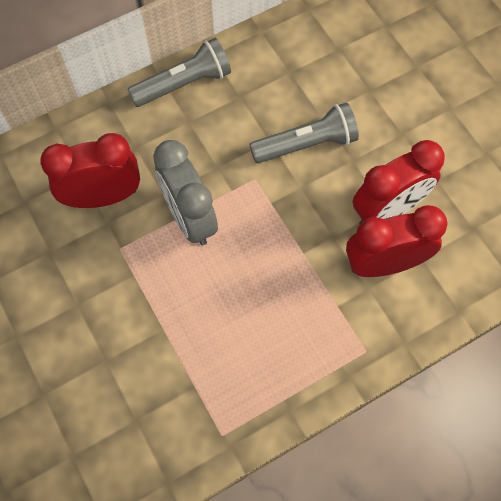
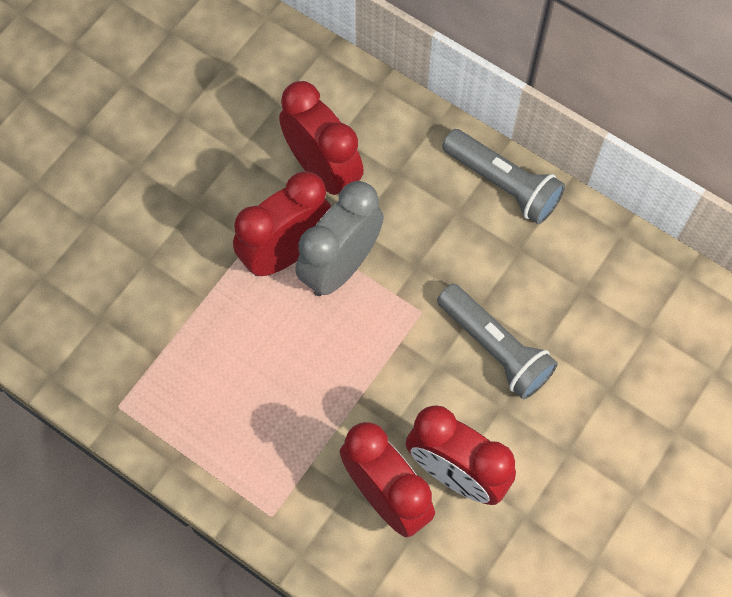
camera: 65 degrees right, 0 degrees up
none -> red clock [233,171,331,276]

